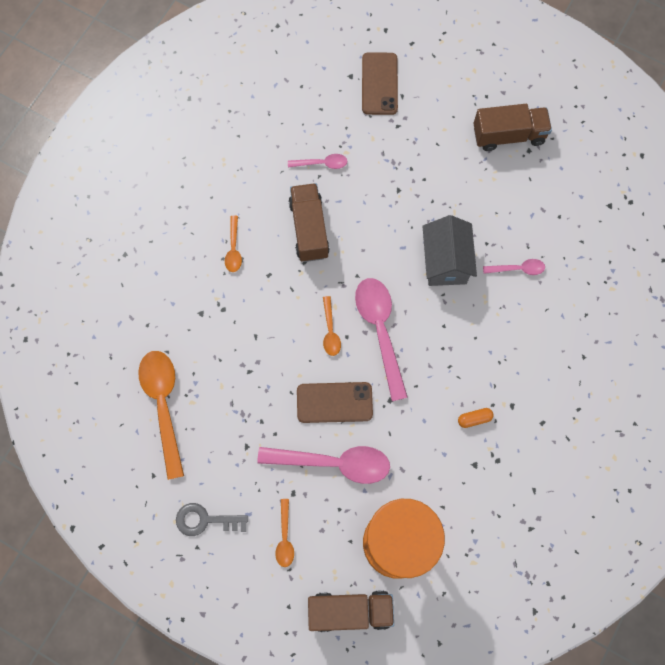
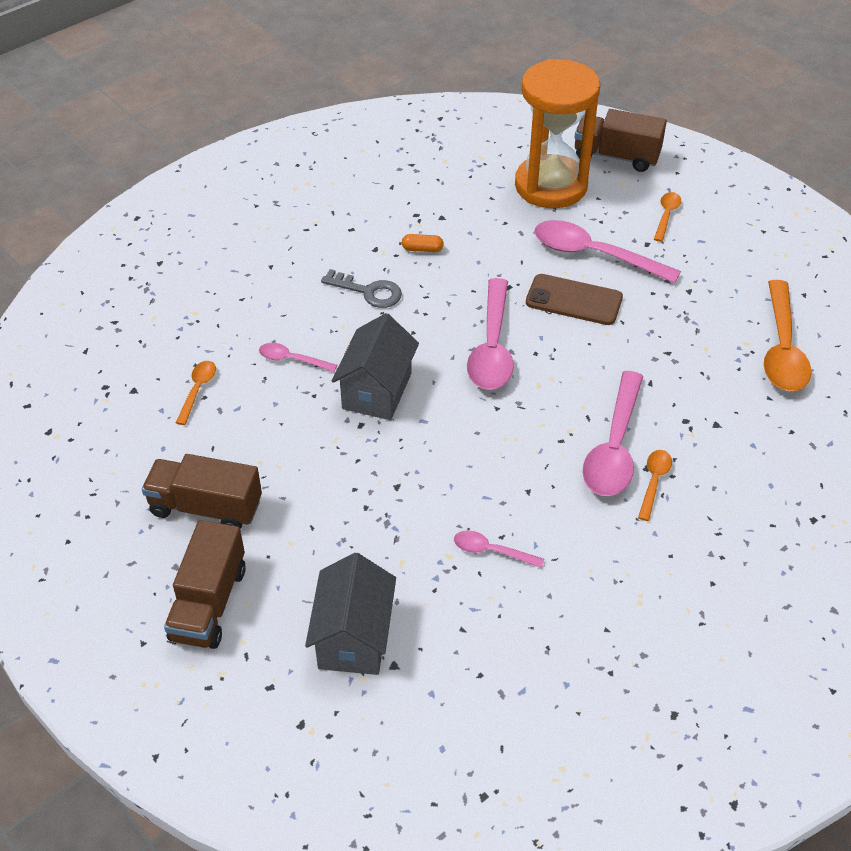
camera: 160 degrees left, 25 degrees down
grey key [176,503,248,536] -> grey key moved to [321,269,402,308]
brown truck [289,183,330,262] -> brown truck moved to [164,520,246,649]
orange spoon [323,296,341,356] -> orange spoon moved to [176,361,216,425]
brown phone [362,52,398,115] -> grey house [305,553,396,675]
none -> pink spoon [582,371,644,496]

